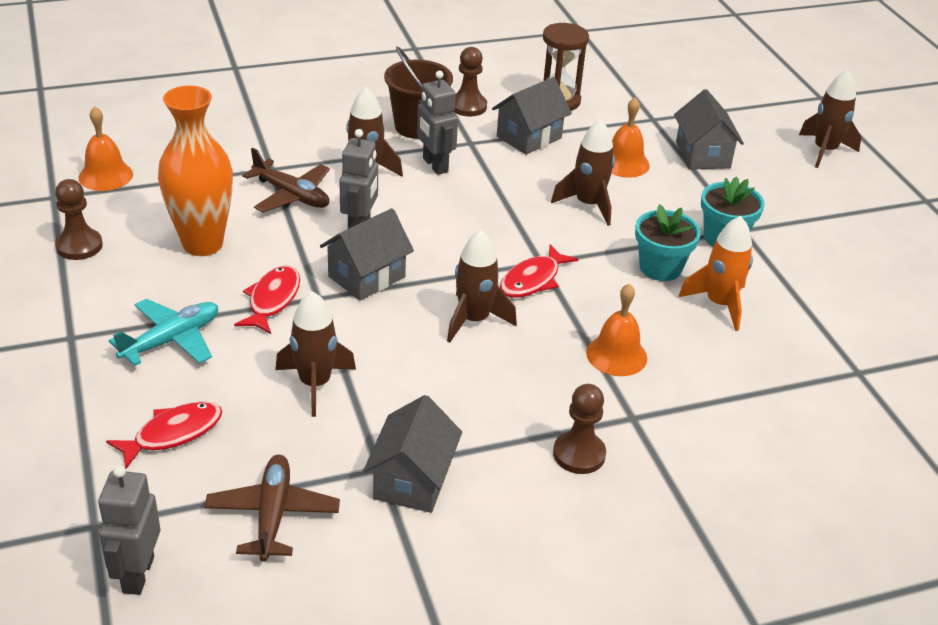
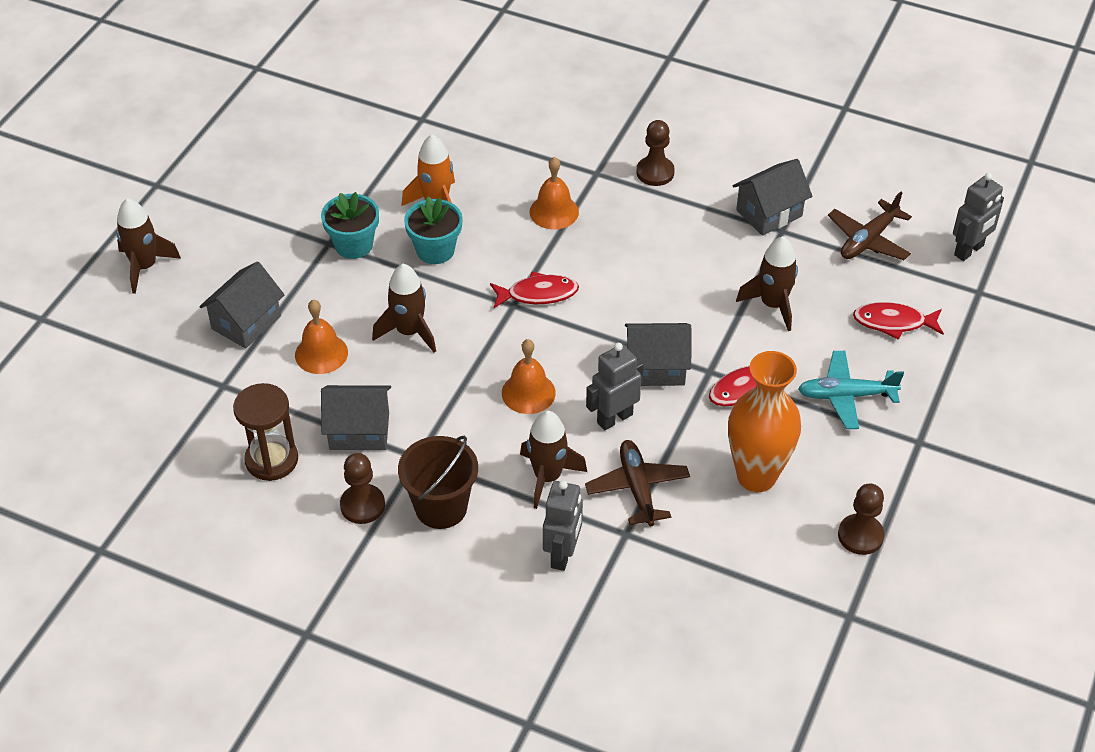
camera: 135 degrees left, 10 degrees up
orange bell [78,107,133,191] -> orange bell moved to [502,339,556,414]
grey robot [417,71,458,175] -> grey robot moved to [543,480,583,571]
brown rocket [447,230,517,343] -> none

